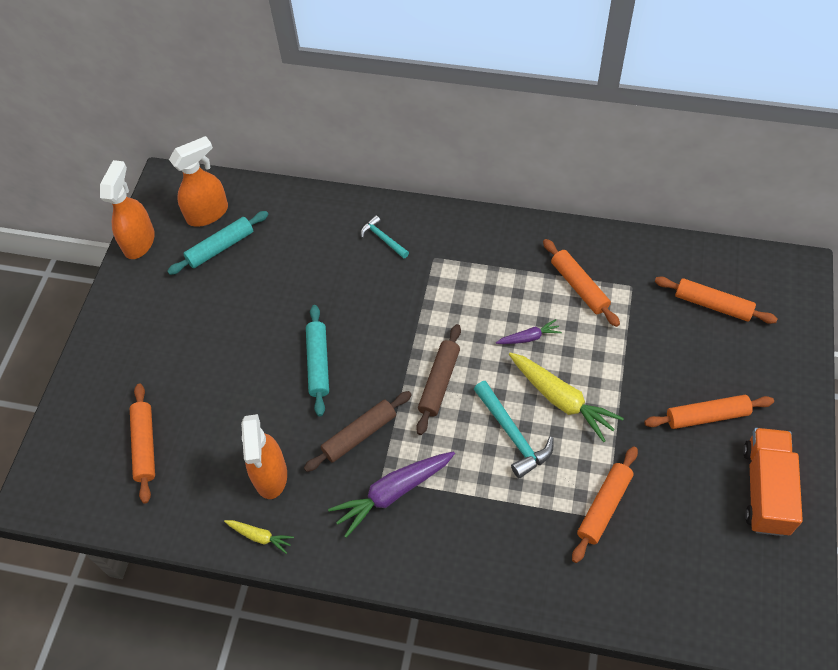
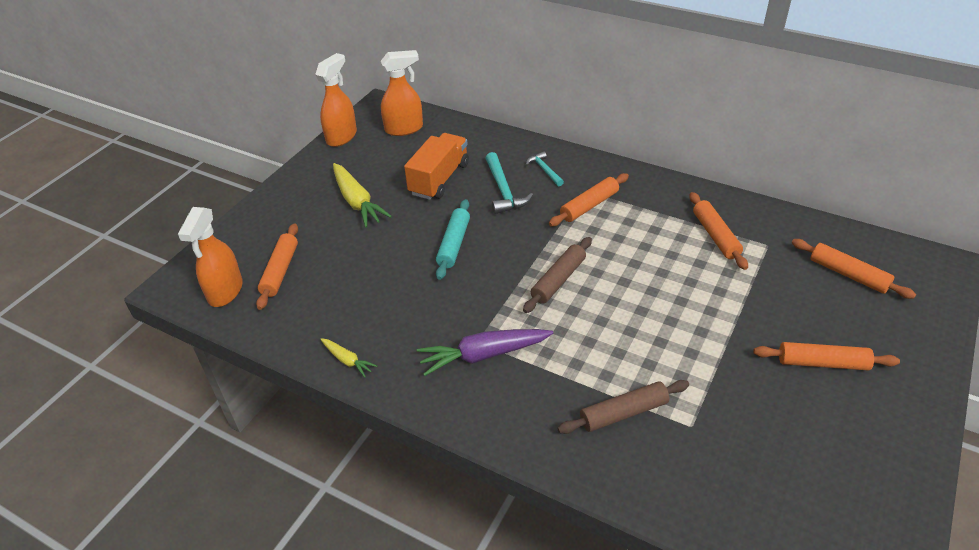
camera: 15 degrees right, 15 degrees down
turquoise rolling pin [167,211,268,275] -> none
orange spray bottle [241,414,287,499] -> orange spray bottle moved to [178,207,243,307]
brown rolling pin [304,391,412,472] -> brown rolling pin moved to [557,380,689,434]
turquoise hammer [474,381,554,478] -> turquoise hammer moved to [485,152,533,214]
purple carrot [496,319,562,344] -> none
yellow carrot [509,353,624,442] -> yellow carrot moved to [333,163,392,228]
orange rolling pin [572,446,638,563] -> orange rolling pin moved to [549,173,629,226]
orange truck [743,428,803,536] -> orange truck moved to [404,133,469,200]

